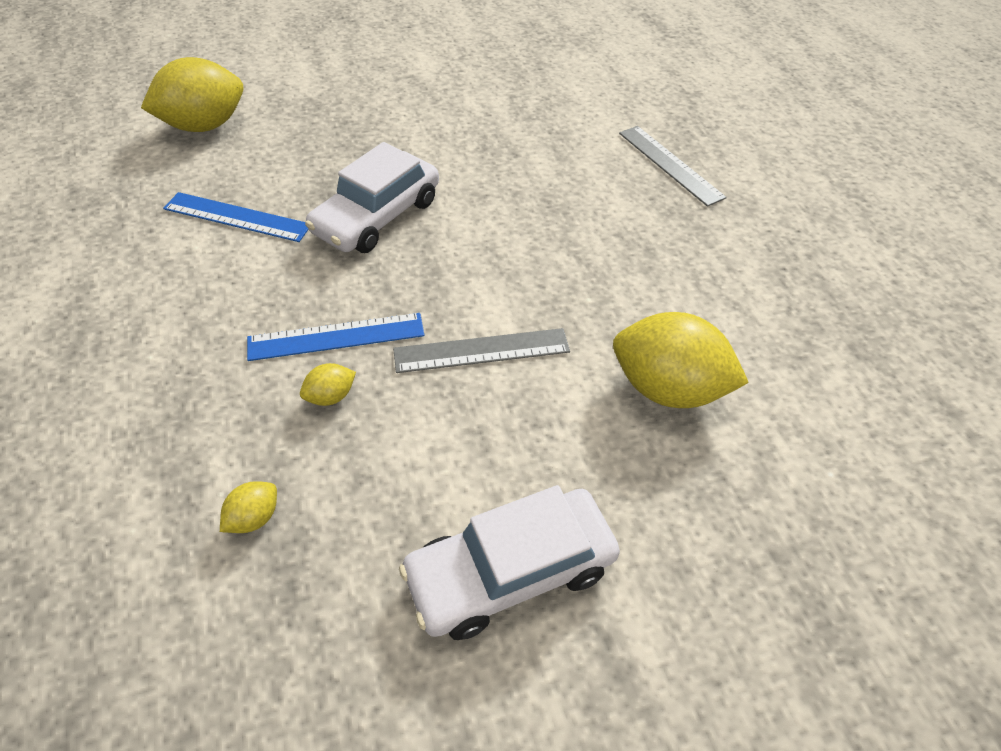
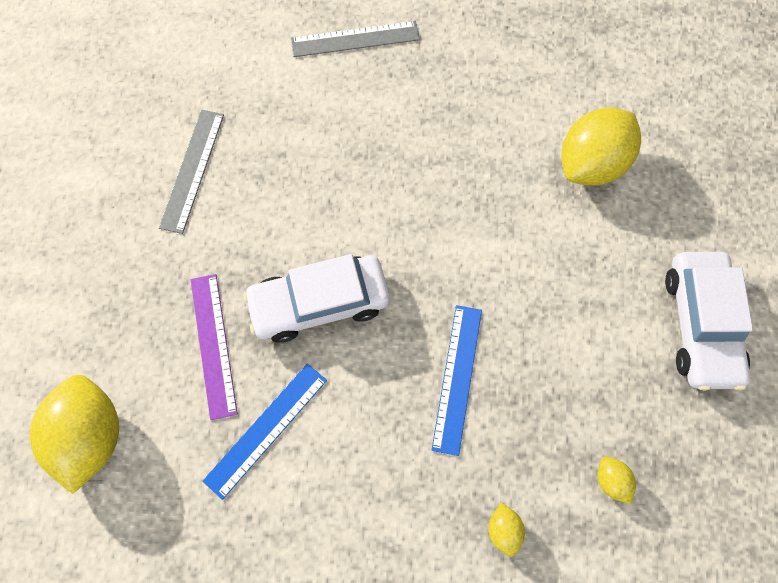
camera: 65 degrees left, 20 degrees up
yellow lemon [300,363,356,406] -> yellow lemon moved to [488,503,525,557]
white car [305,142,439,253] -> white car turned 105 degrees clockwise [243,254,390,343]
grey ruler [393,328,570,373] -> grey ruler moved to [159,110,224,234]
none -> purple ruler [191,274,238,420]

